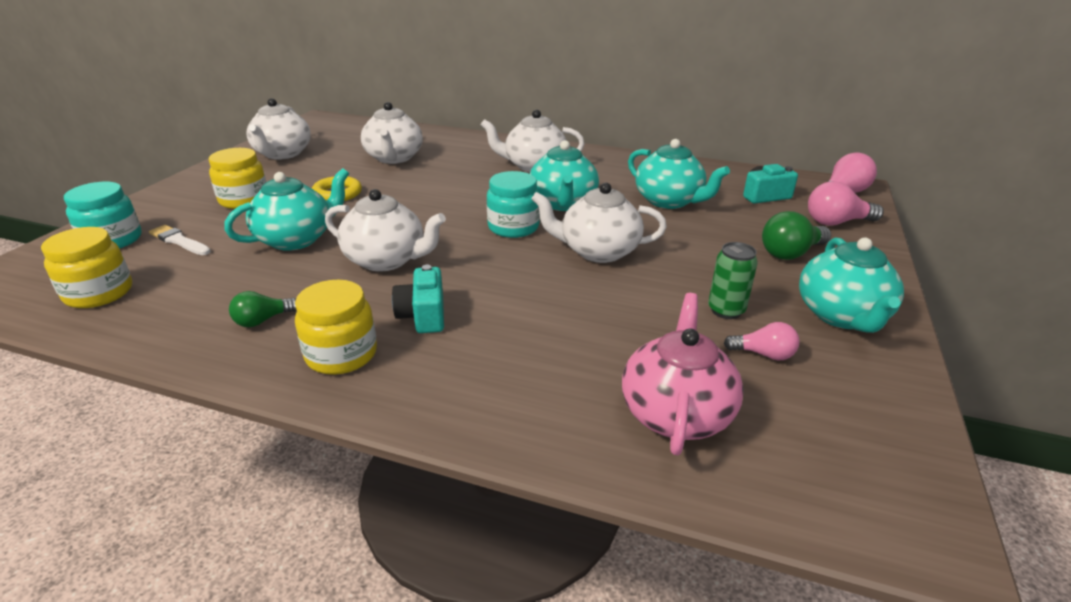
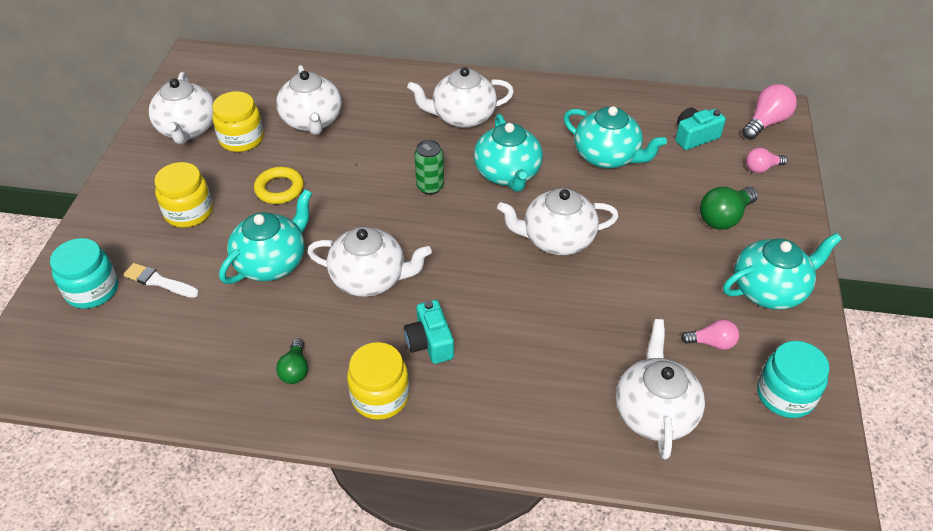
camera: 10 degrees left, 15 degrees up
yellow jar [41,227,132,308] -> yellow jar moved to [212,91,264,152]
green light bulb [229,291,297,327] -> green light bulb turned 45 degrees counterclockwise [276,339,308,384]
turquoise jar [487,171,540,238] -> turquoise jar moved to [757,341,830,418]
pink teapot [622,293,744,455] -> white teapot [616,319,705,460]
green can [708,242,758,319] -> green can moved to [414,140,444,195]
turquoise teapot [799,238,904,333] -> turquoise teapot turned 105 degrees counterclockwise [723,233,842,310]
pink light bulb [808,181,884,226] -> pink light bulb [746,148,788,173], size x0.63

